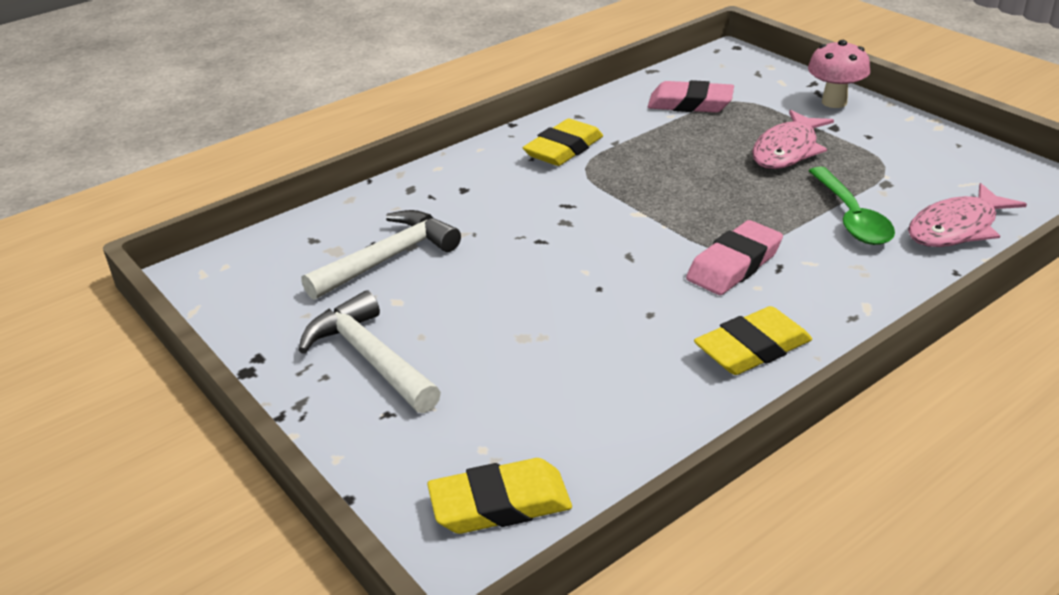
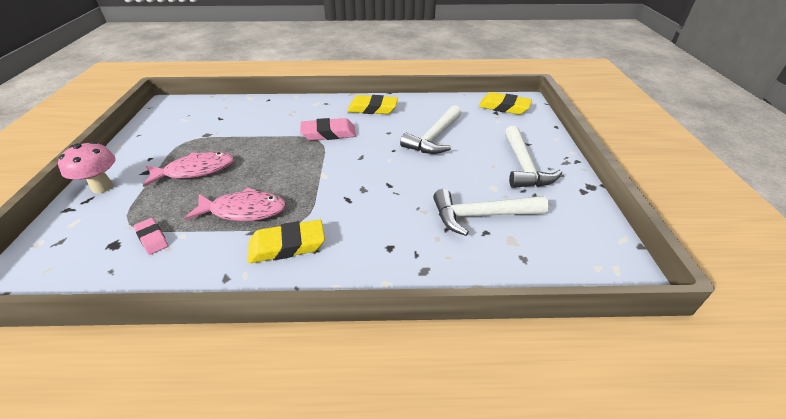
camera: 145 degrees left, 5 degrees up
pink eraser [648,80,734,113] -> pink eraser [134,218,168,255], size x0.60
green spoon [809,166,895,245] -> none
pink fish [908,183,1027,247] -> pink fish moved to [184,187,286,221]
none -> white hammer [400,105,461,154]

